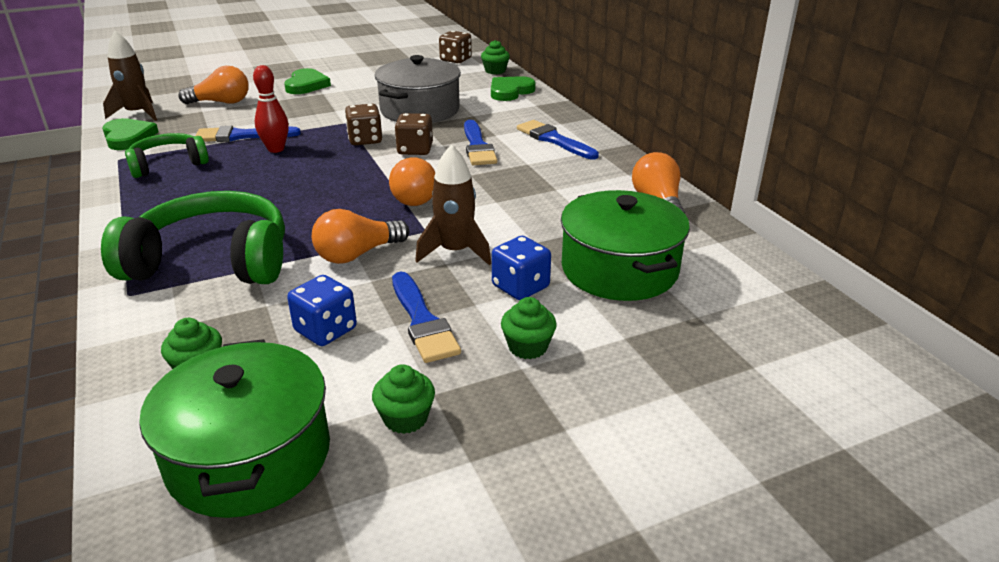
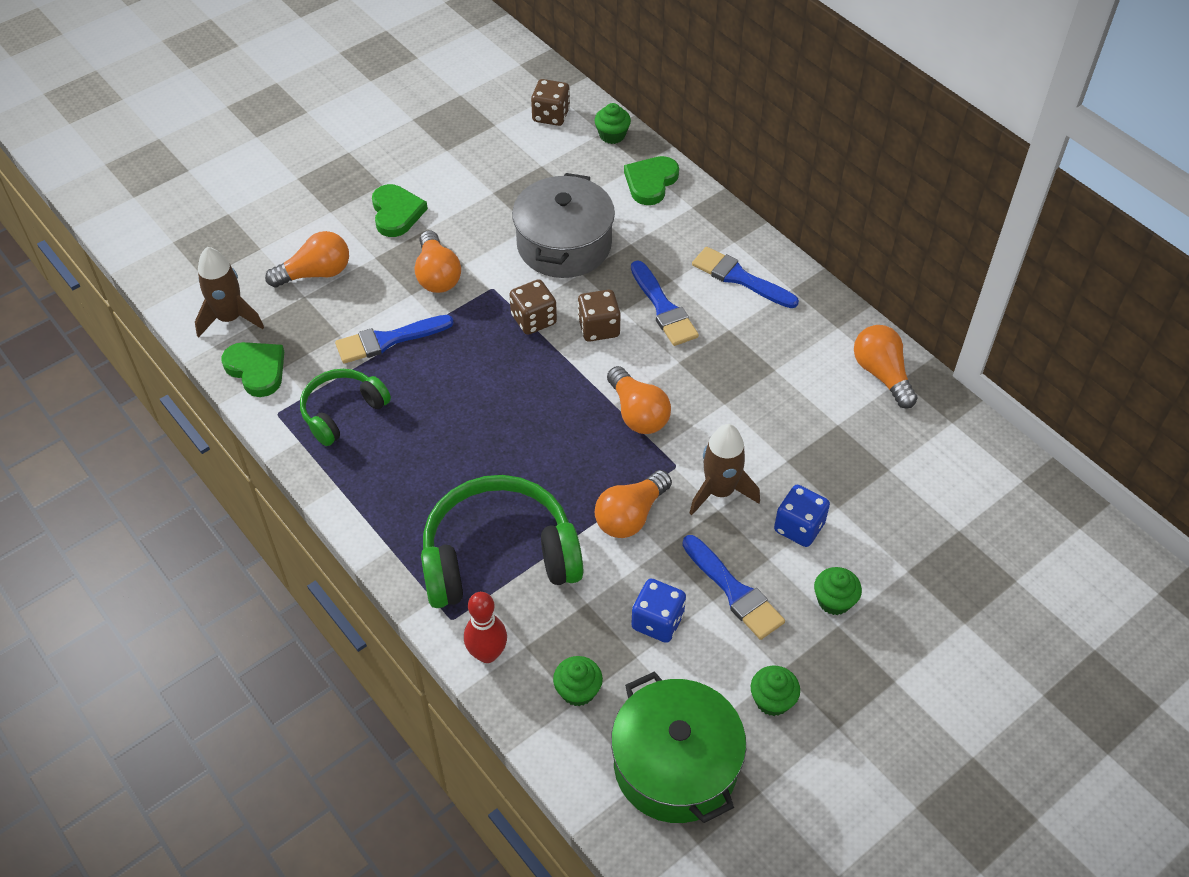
camera: 15 degrees left, 20 degrees up
red bowling pin [253,65,289,153] -> red bowling pin moved to [464,592,507,663]
green pot [561,190,690,301] -> none
none -> orange light bulb [415,230,461,293]

